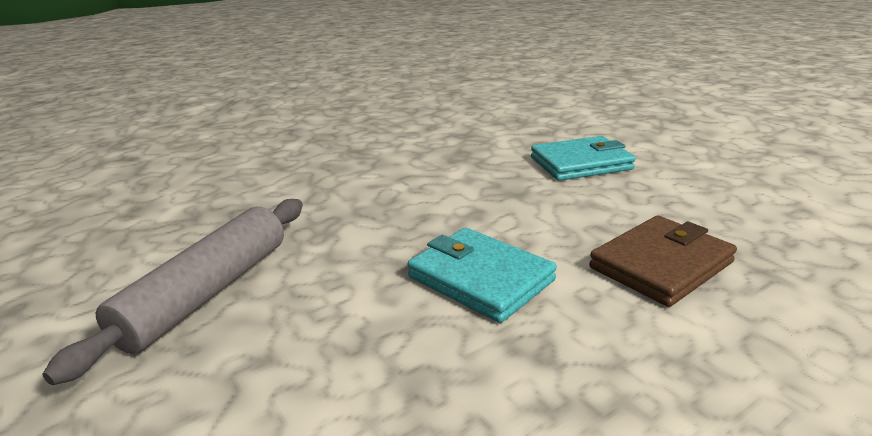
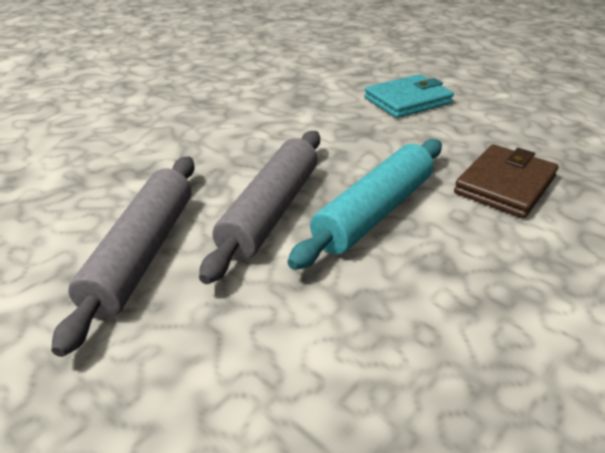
camera: 15 degrees left, 10 degrees up
turquoise wallet [408,228,557,323] -> turquoise rolling pin [287,139,442,270]
none -> grey rolling pin [199,131,320,284]

